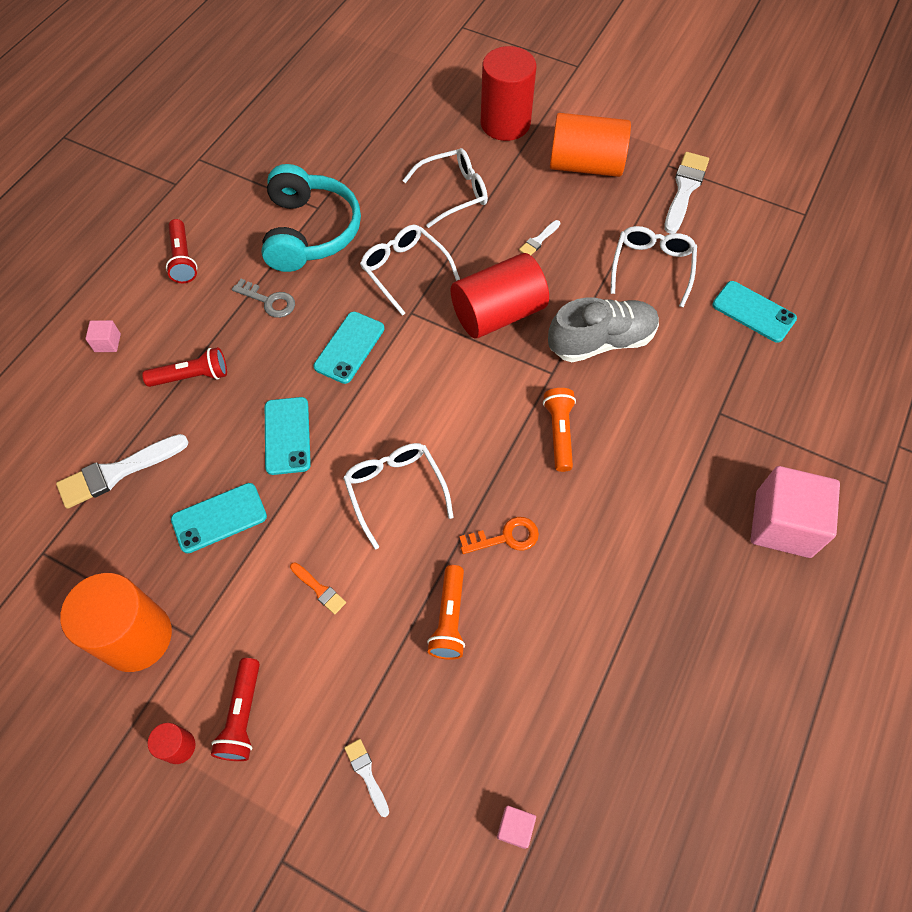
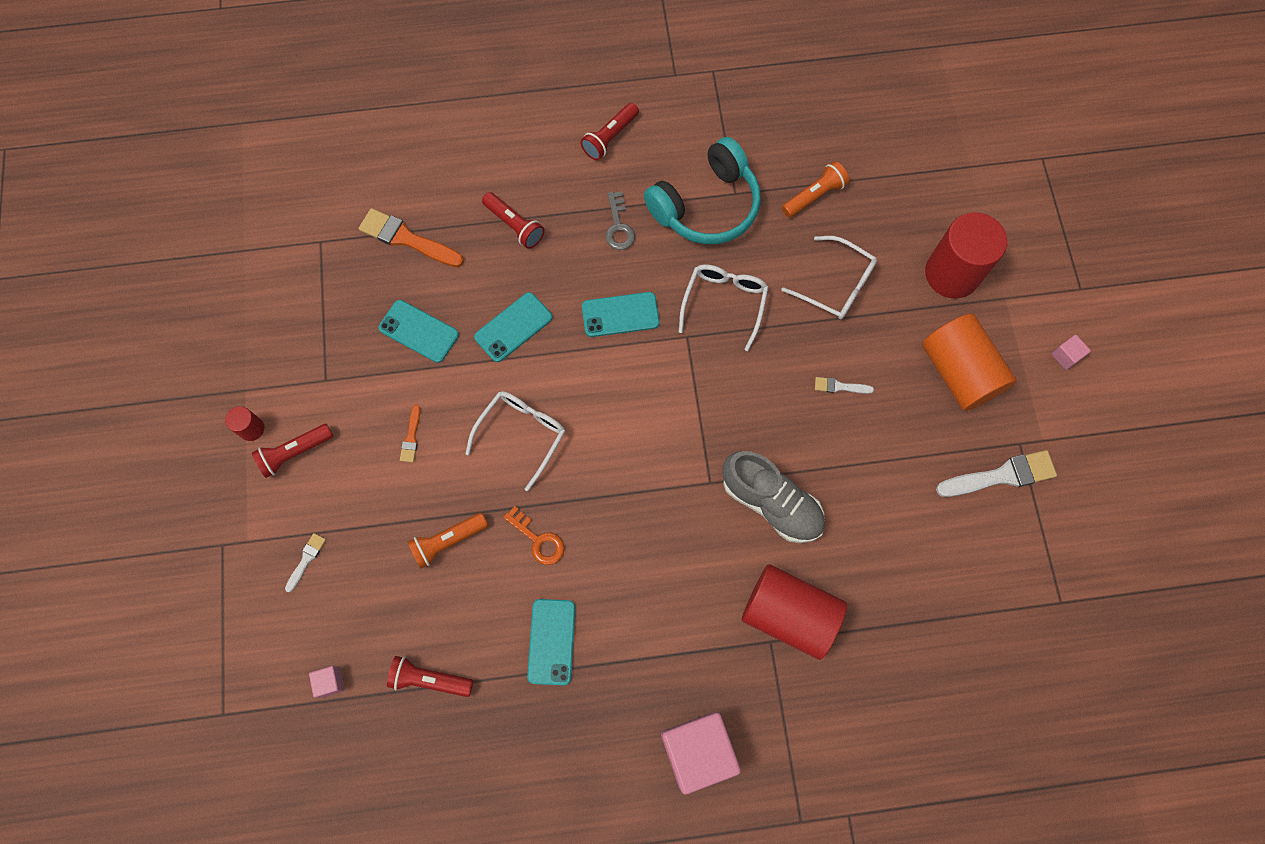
camera: 55 degrees right, 10 degrees up
white brush [56,434,189,509] -> orange brush [359,208,464,267]
orange cylinder [60,573,172,672] -> none
pink cube [85,320,121,352] -> pink cube moved to [1051,335,1091,370]
red cylinder [451,253,549,338] -> red cylinder moved to [742,564,847,660]
orange flashlight [543,388,576,472] -> orange flashlight moved to [782,161,849,218]
white glasses [610,226,697,307] -> none
turquoise phone [712,281,797,343] -> turquoise phone moved to [527,599,576,685]
none -> red flashlight [387,656,473,697]

